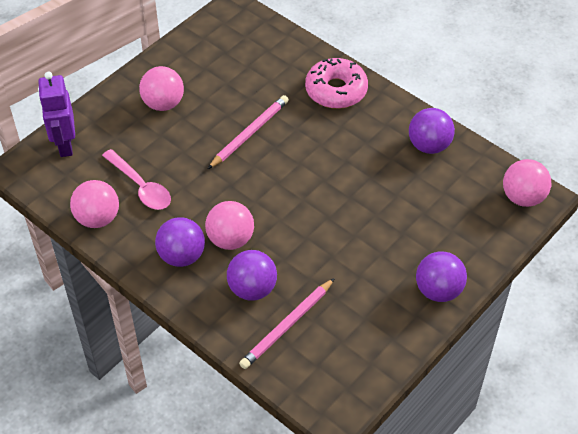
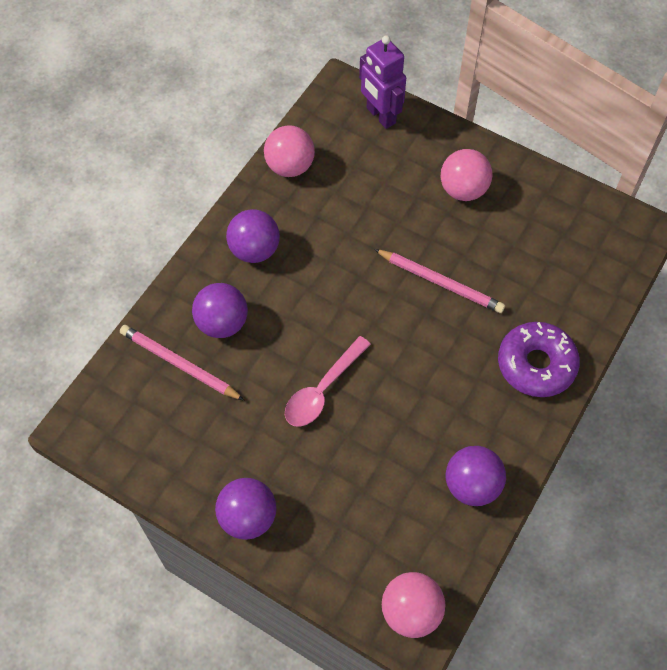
camera: 80 degrees right, 10 degrees up
purple robot [38,72,75,157] -> purple robot turned 105 degrees counterclockwise [359,35,406,129]
pink spoon [102,149,171,210] -> pink spoon moved to [285,336,371,427]
pink ball [205,201,254,250] -> none
pink donut [305,58,368,109] -> purple donut [498,322,580,397]

